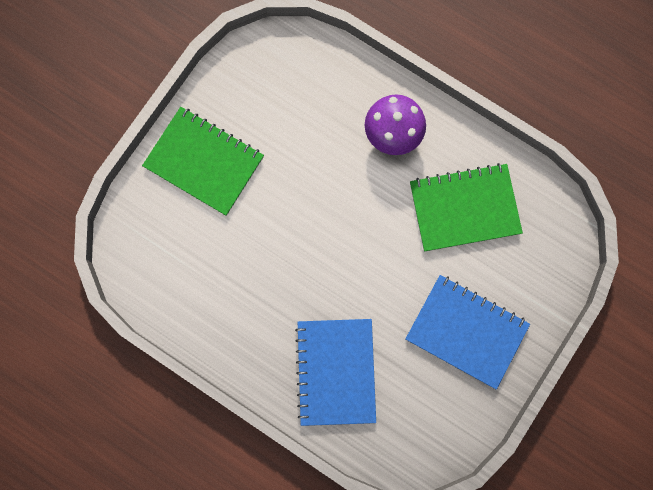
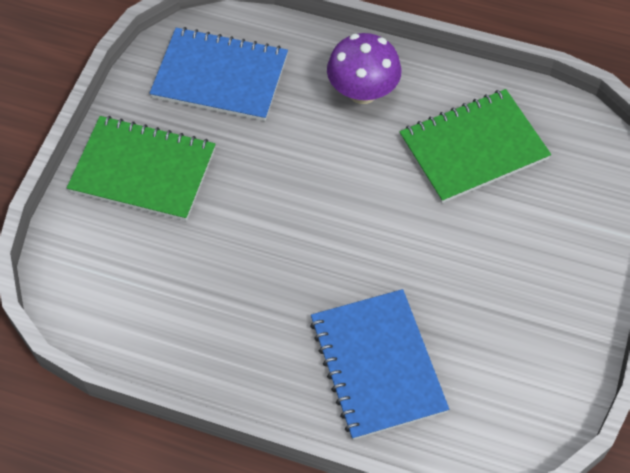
camera: 15 degrees left, 20 degrees down
blue notebook [406,275,530,390] -> blue notebook moved to [150,27,288,121]

